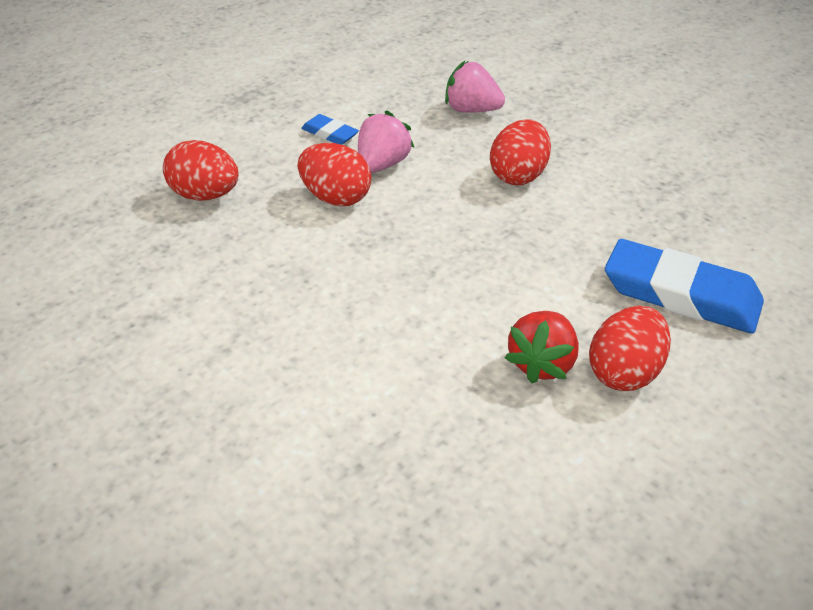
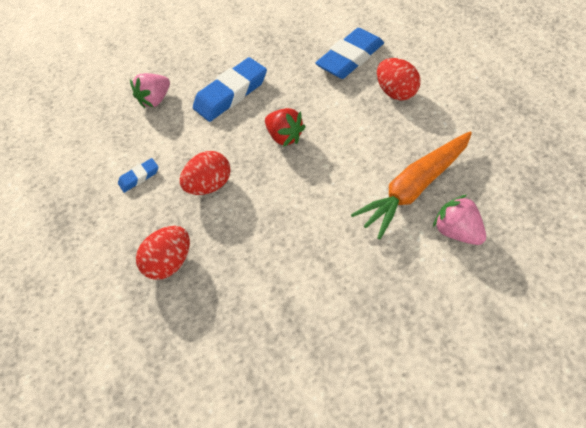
camera: 65 degrees left, 15 degrees up
pink strawberry [358,110,414,173] -> pink strawberry moved to [433,195,486,245]
red egg [490,119,551,186] -> blue eraser [193,57,267,122]
red strawberry [505,311,579,383] -> red strawberry moved to [265,108,306,147]
none -> orange carrot [351,132,472,239]

